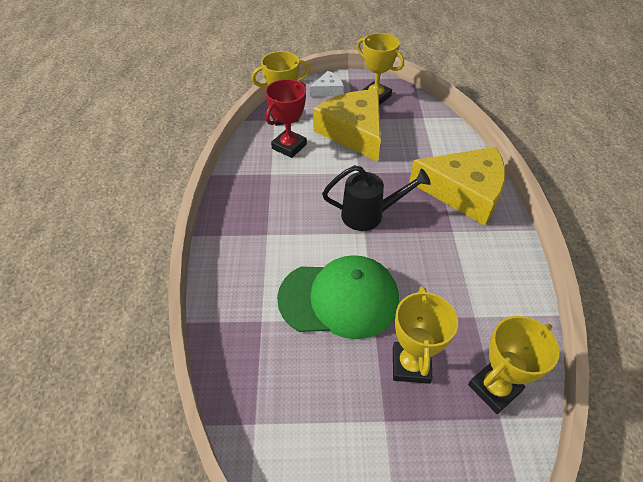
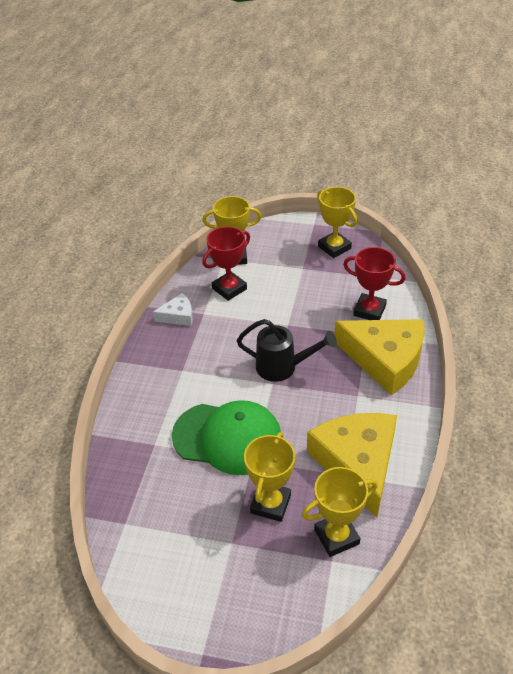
camera: 15 degrees right, 5 degrees down
white cheese [310,71,344,97] -> white cheese moved to [153,293,193,326]
yellow cheese [313,90,381,162] -> yellow cheese moved to [307,413,397,517]
none -> red trophy [343,247,406,320]

